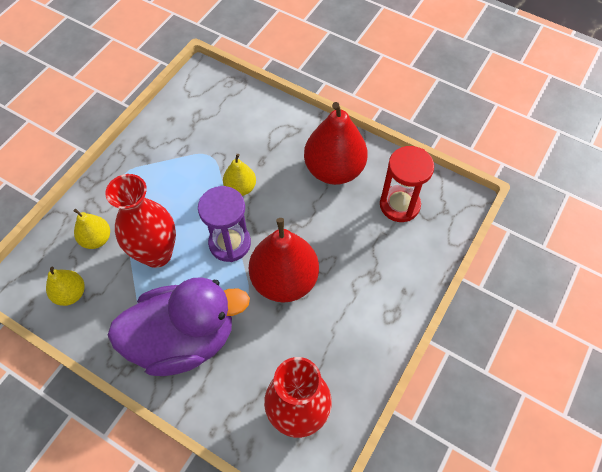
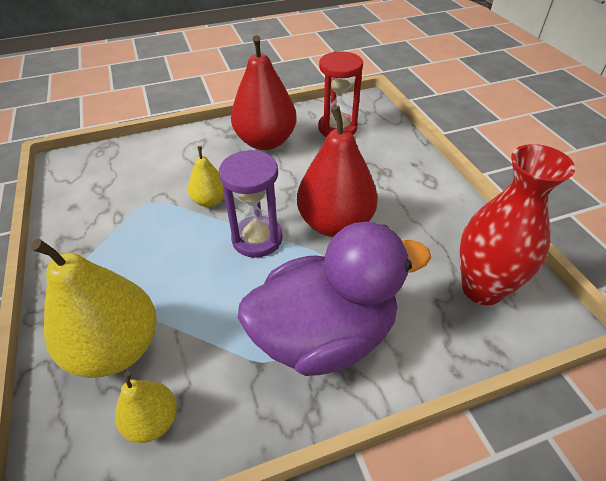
camera: 50 degrees left, 15 degrees down
yellow pear [74,209,110,249] -> yellow pear [31,238,157,378], size x1.91
red vase [105,174,176,268] -> none
purple duck [108,277,250,376] -> purple duck turned 45 degrees clockwise [238,222,431,376]

